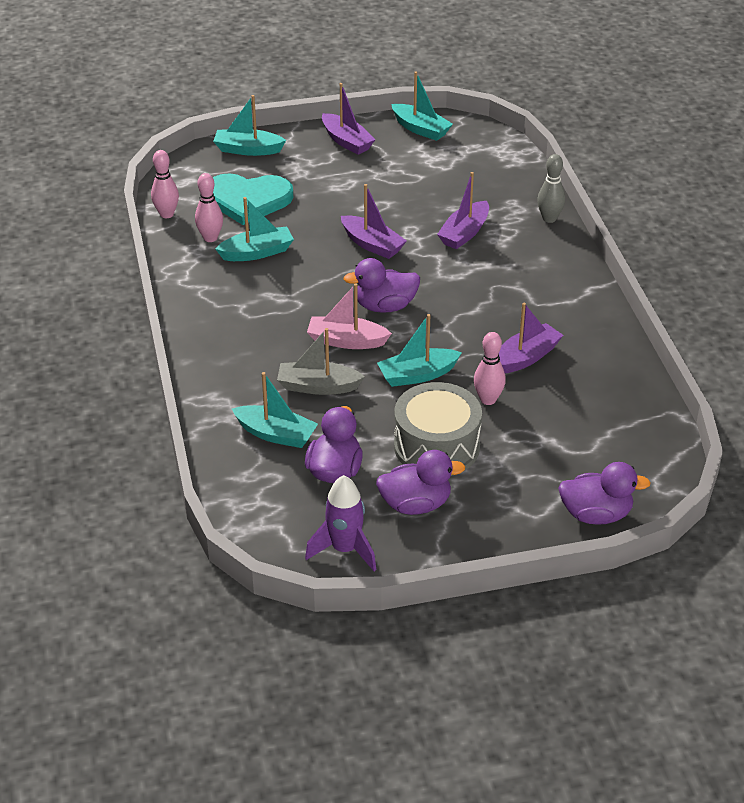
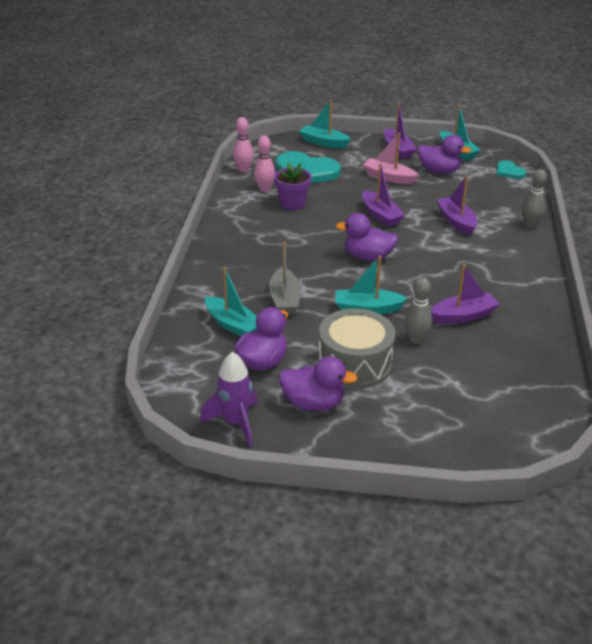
camera: 20 degrees right, 5 degrees down
turquoise boat [215,197,294,261] -> purple flower pot [274,162,311,210]
grey boat [277,328,365,395] -> grey boat turned 120 degrees counterclockwise [269,242,301,315]
pink boat [307,283,392,349] -> pink boat moved to [363,132,419,184]
purple boat [437,172,489,249] -> purple boat turned 105 degrees clockwise [436,176,478,236]
pink bowling pin [474,332,506,405] -> grey bowling pin [404,277,432,344]
purple duck [558,462,651,525] -> purple duck moved to [417,135,471,174]
none -> turquoise heart [497,160,526,179]

